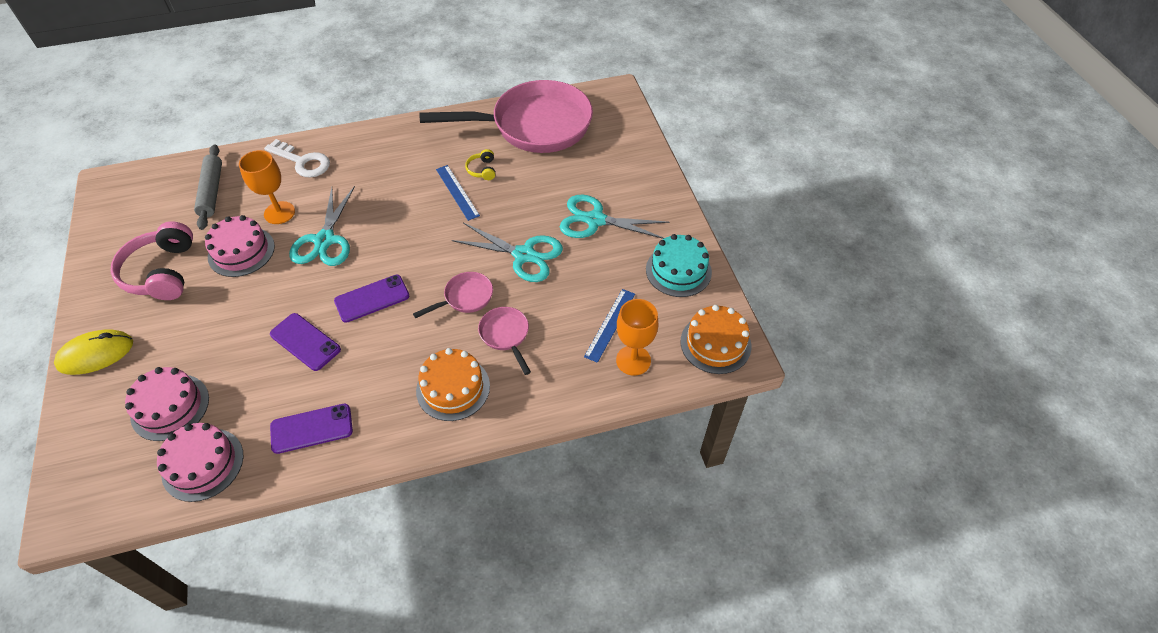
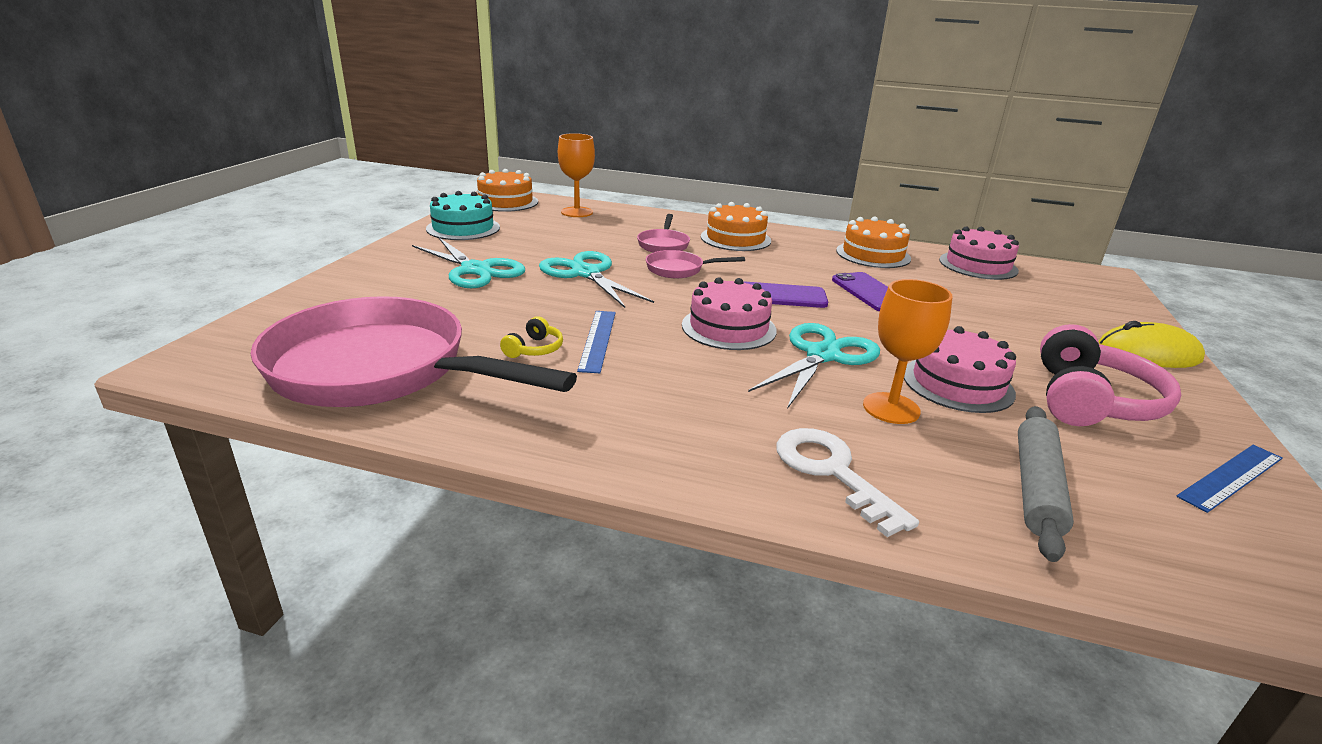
camera: 150 degrees left, 25 degrees down
pink cake [125,367,209,441] -> pink cake moved to [682,277,777,350]
purple phone [270,404,353,454] -> orange cake [836,216,911,268]
blue ruler [584,289,635,363] -> blue ruler moved to [1176,445,1283,513]

